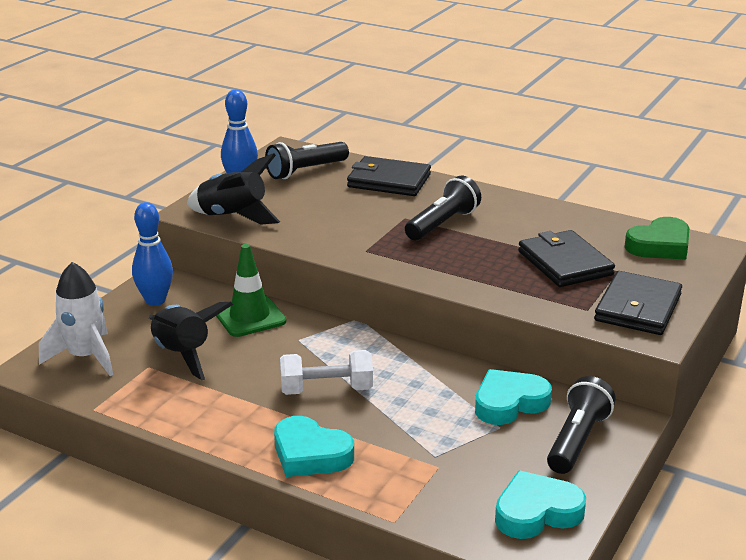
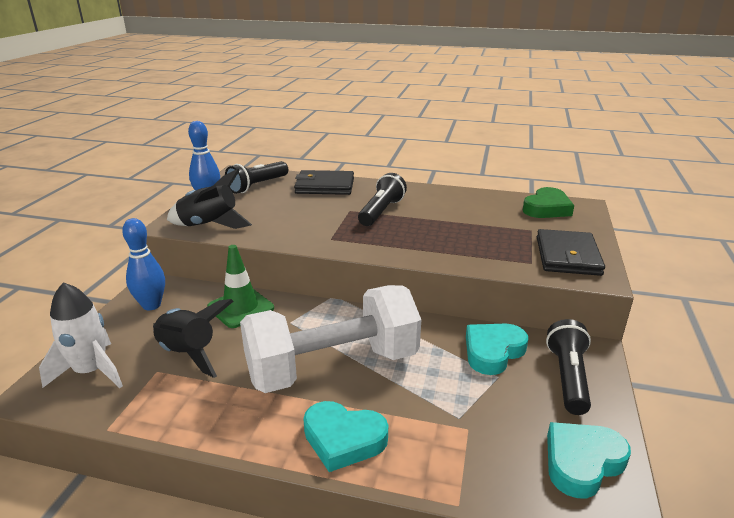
camera: 15 degrees left, 0 degrees up
white dumbbell [280,350,373,395] -> white dumbbell [240,285,421,393], size x1.97
black wallet [518,230,615,287] -> none

